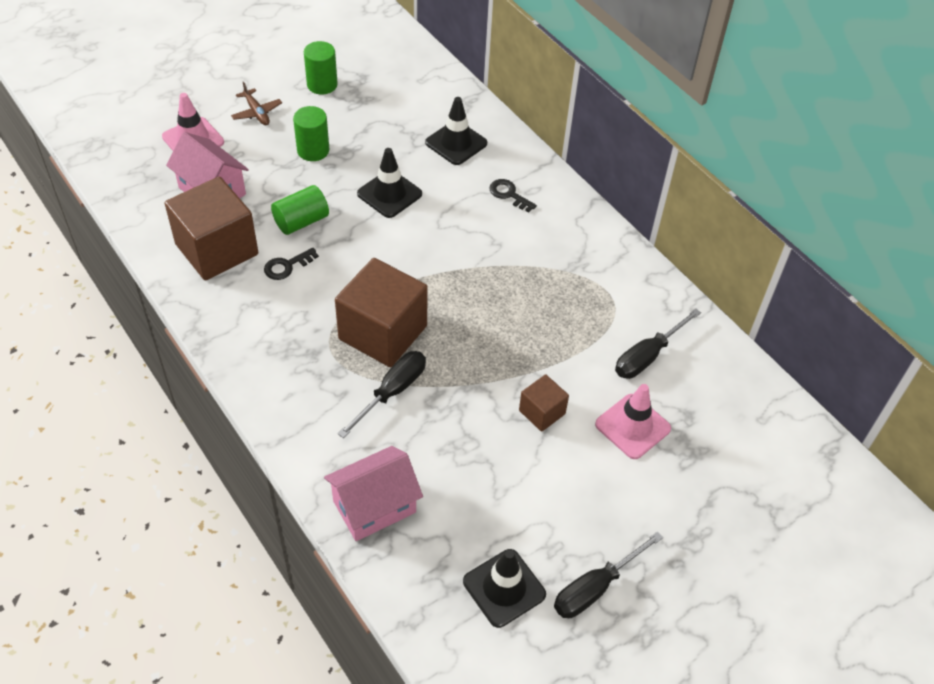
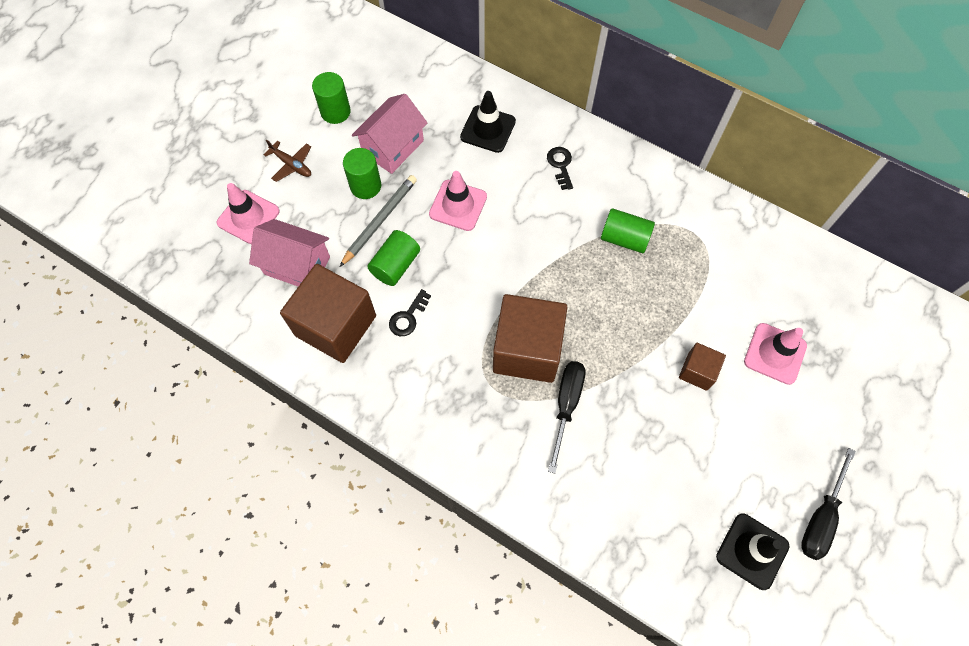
camera: 20 degrees left, 15 degrees up
pink house [324,446,423,541] -> pink house moved to [352,94,427,174]
black traffic cone [357,148,422,218] -> pink traffic cone [429,171,487,231]
black key [489,179,537,212] -> black key turned 60 degrees clockwise [547,147,573,190]
black screwdriver [615,308,701,379] -> none
none -> grey pencil [340,175,417,267]
none -> green cylinder [601,208,655,253]

